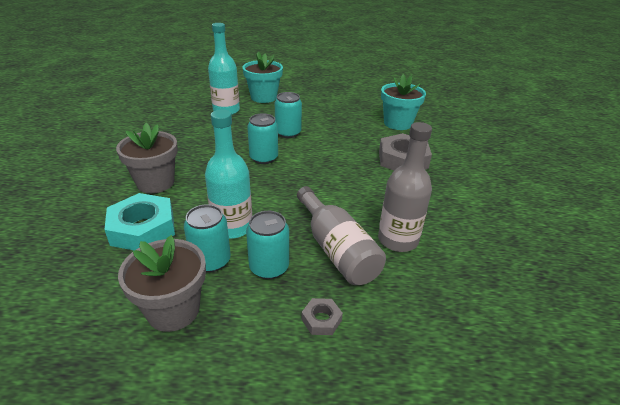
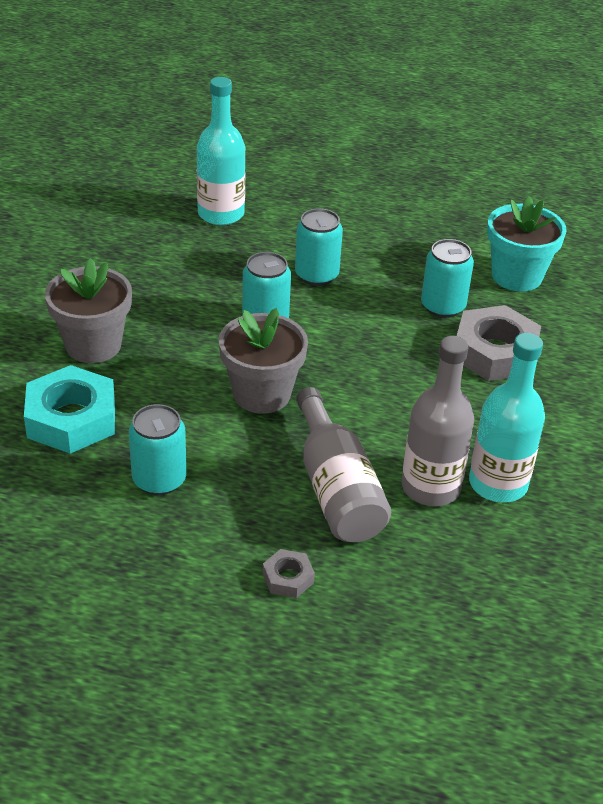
camera: 10 degrees right, 5 degrees up
grey flower pot [118,235,206,332] -> grey flower pot moved to [219,308,308,414]
turquoise bottle [205,110,252,239] -> turquoise bottle moved to [469,333,545,503]
turquoise flower pot [242,52,283,103] -> none
turquoise can [246,211,289,279] -> turquoise can moved to [421,239,474,318]

